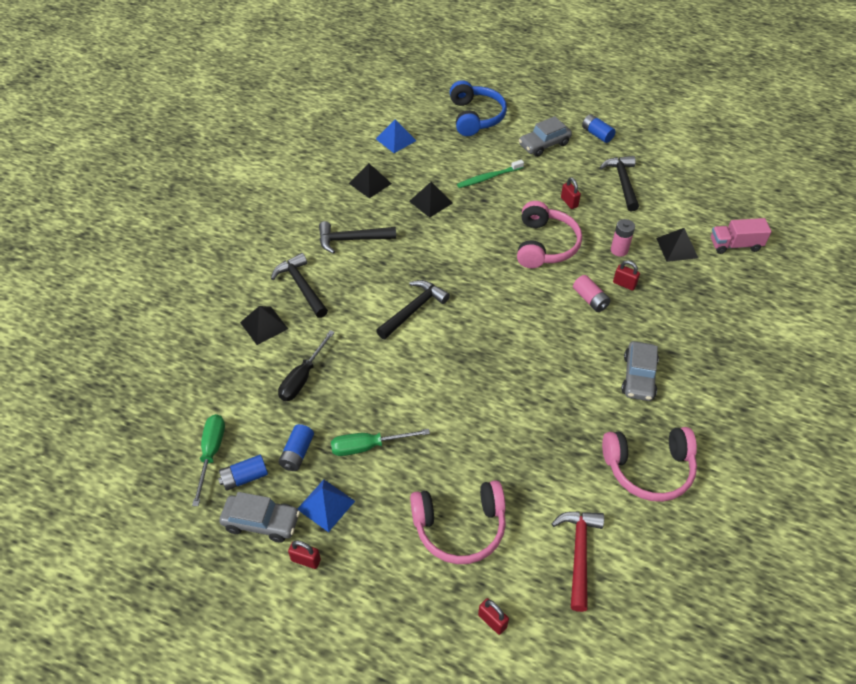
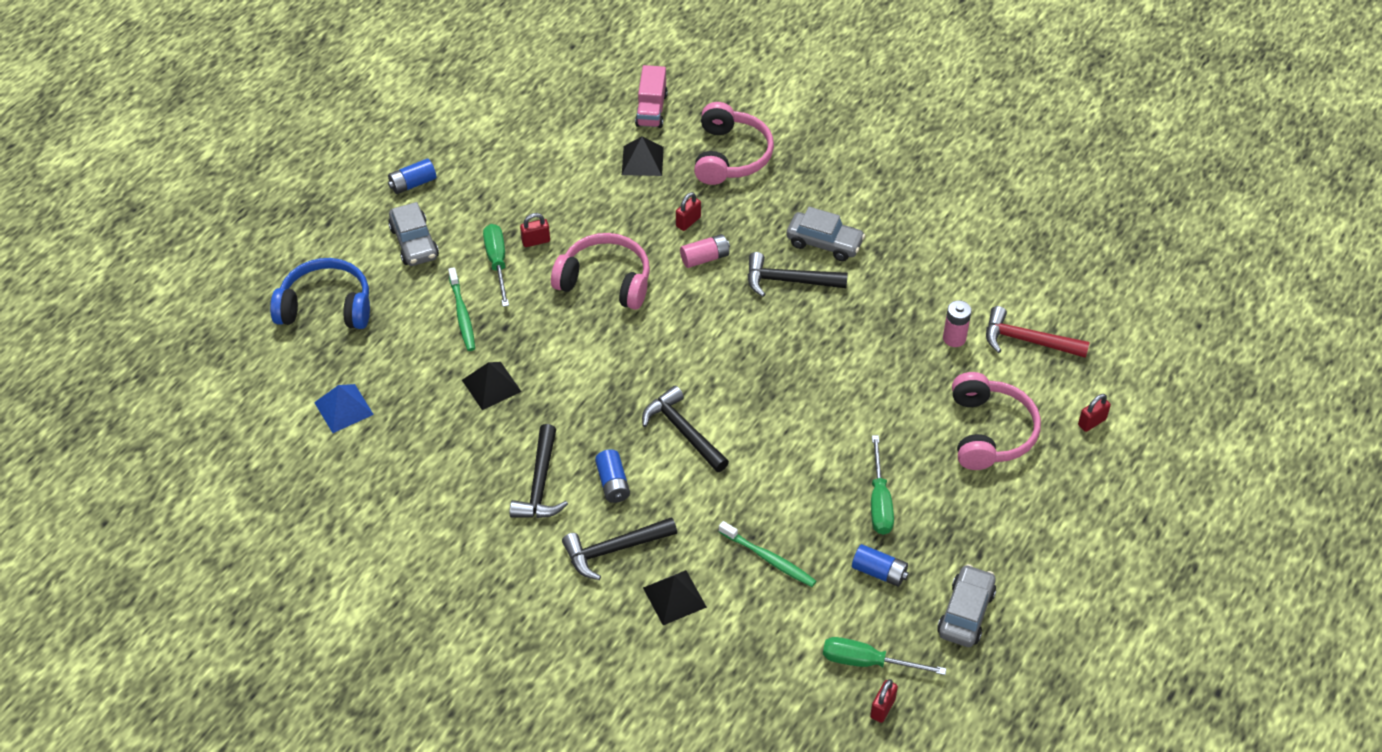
camera: 80 degrees left, 0 degrees up
blue battery [218,455,268,491] -> blue battery moved to [595,449,630,503]
black screwdriver [278,330,335,401] -> green toothbrush [719,521,816,587]
red padlock [288,541,321,569] -> red padlock moved to [870,679,898,723]
blue pyramid [297,480,355,532] -> none
black pyramid [349,163,392,198] -> none
black hammer [599,156,639,211] -> black hammer moved to [747,252,848,297]
pink headphones [602,427,697,502] -> pink headphones moved to [694,102,774,185]
pink battery [611,219,635,257] -> pink battery moved to [943,300,972,347]
none -> green screwdriver [483,224,509,307]

